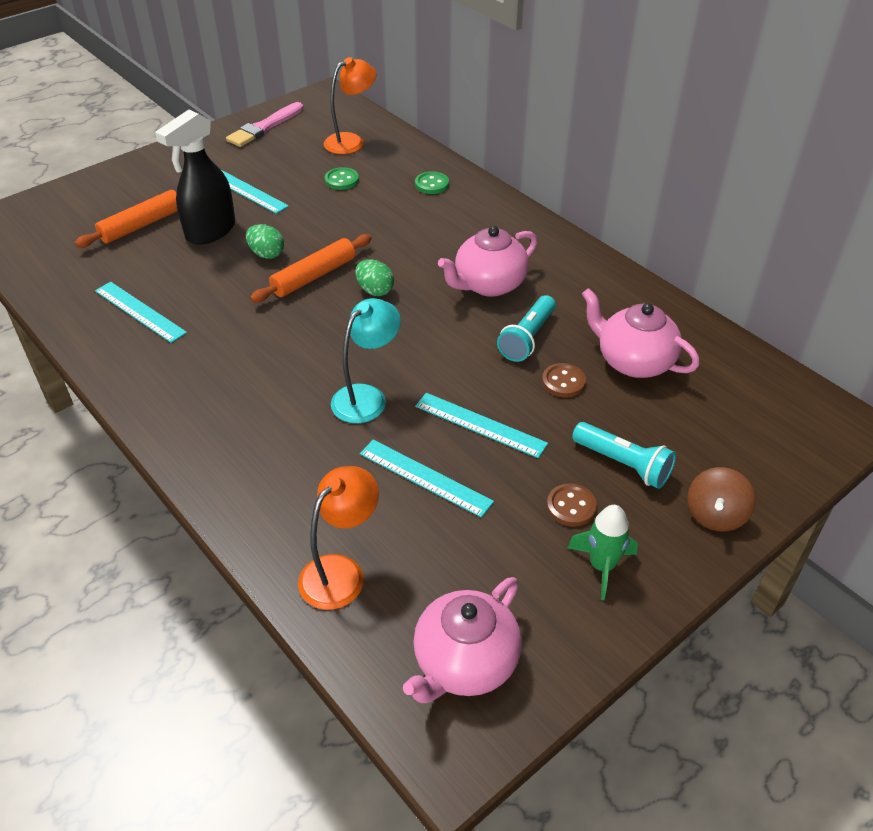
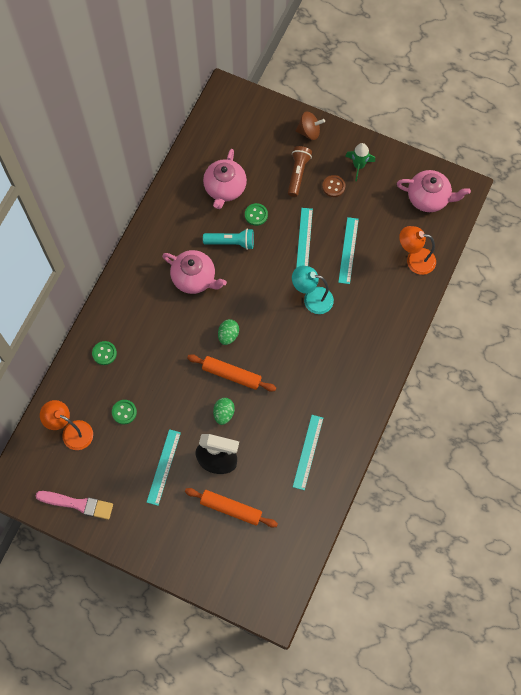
camera: 115 degrees left, 25 degrees up
brown button [542,363,586,398] -> green button [245,203,268,226]
turquoise flashlight [572,422,676,489] -> brown flashlight [288,146,312,197]

